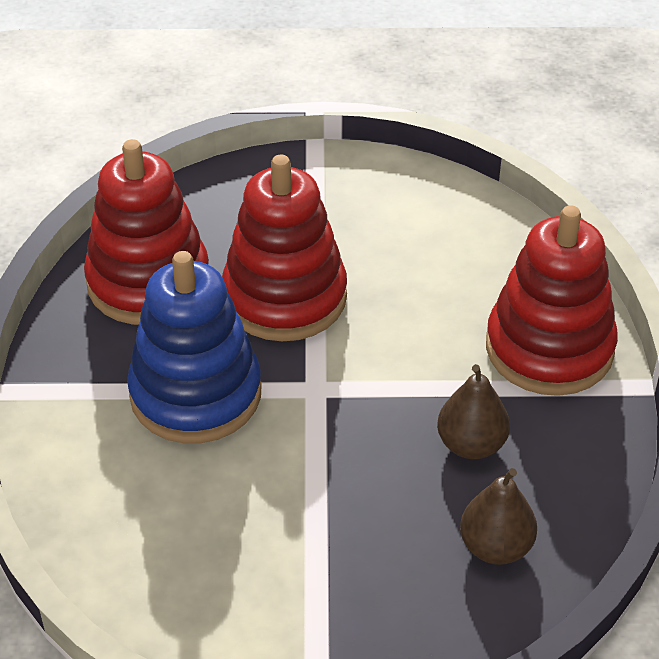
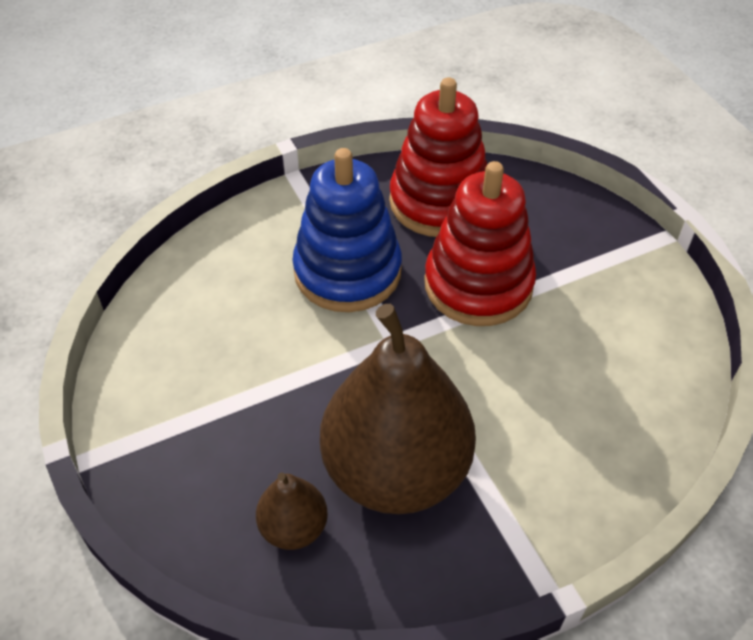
camera: 65 degrees right, 5 degrees up
brown pear [437,364,510,459] -> brown pear [320,304,476,514], size x2.20
red stacking toy [486,205,618,396] -> none

